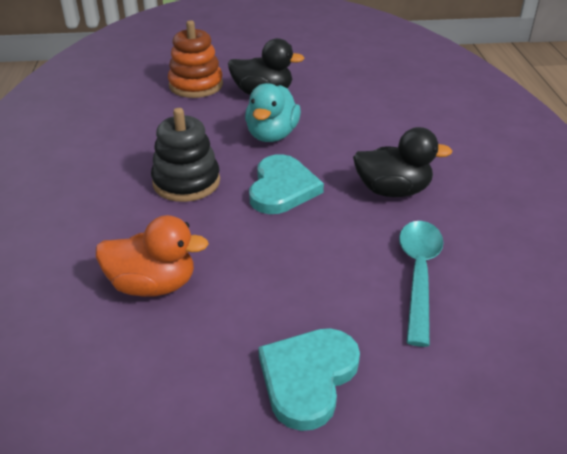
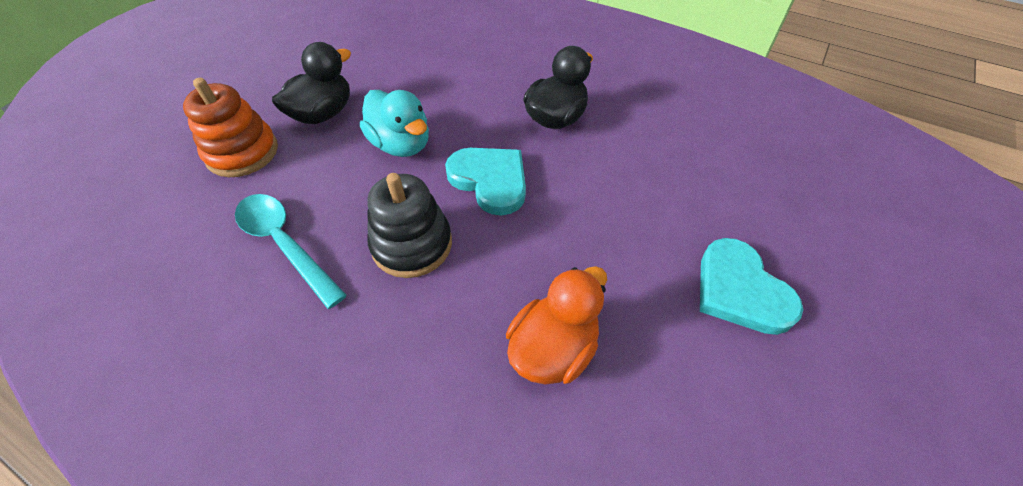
camera: 55 degrees left, 15 degrees up
turquoise spoon [399,221,444,347] -> turquoise spoon moved to [235,194,347,309]

